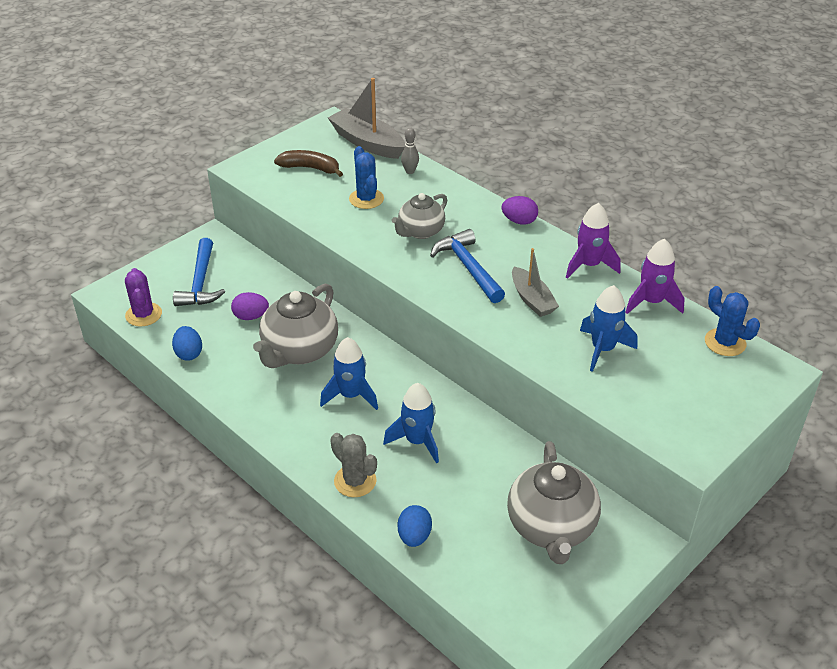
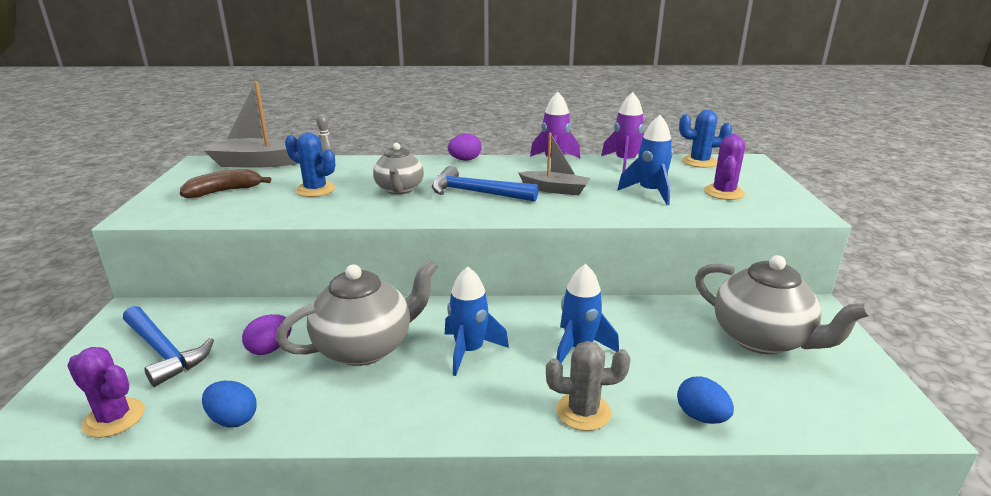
camera: 45 degrees left, 15 degrees down
grey teapot [253,283,338,368] -> grey teapot turned 105 degrees counterclockwise [276,259,438,366]
none -> purple cactus [704,134,745,200]

